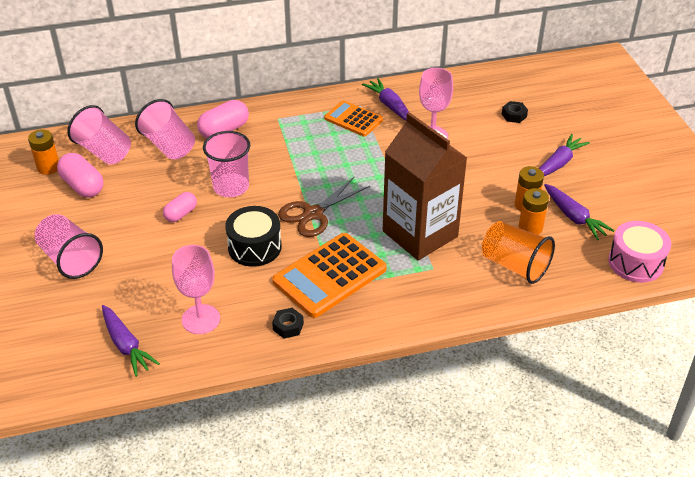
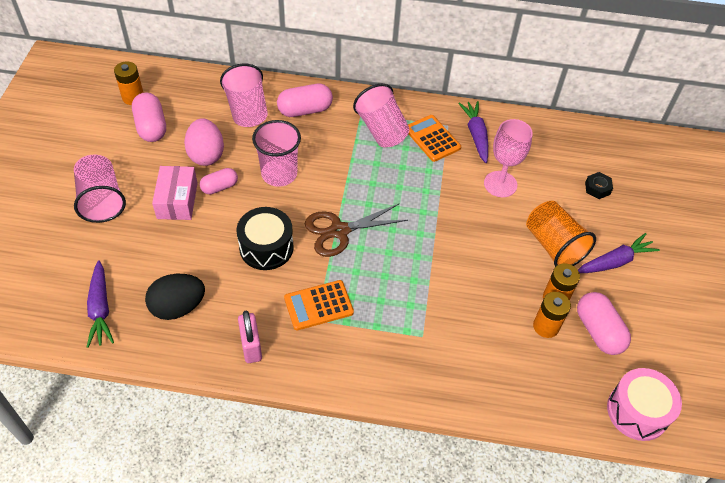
camera: 20 degrees right, 10 degrees up
pink cup [67,105,131,165] -> pink cup moved to [353,84,410,148]
pink goblet [172,245,220,334] -> black egg [145,274,205,320]
orange calculator [272,233,387,318] -> orange calculator [284,280,354,330], size x0.61
black nut [272,308,304,339] -> pink padlock [238,311,262,363]
brown carton [383,112,467,260] -> none
orange cup [482,221,555,284] -> orange cup moved to [526,201,596,267]
purple carrot [544,184,615,240] -> pink capsule [577,292,631,355]
none -> pink box [152,166,198,220]
none -> pink egg [184,118,224,166]

